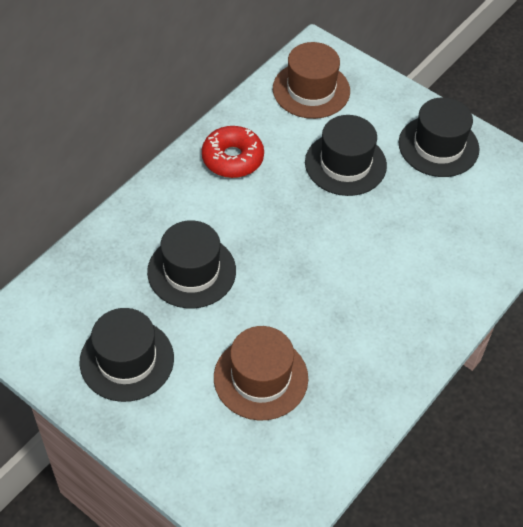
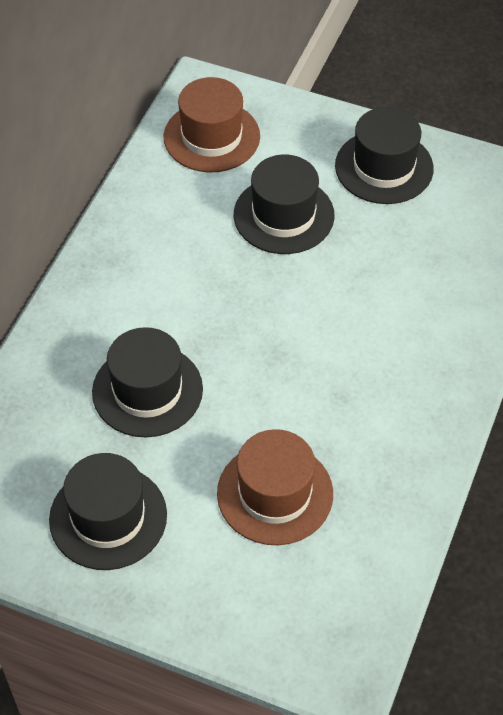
camera: 15 degrees left, 0 degrees up
red donut [202,126,264,178] -> none

